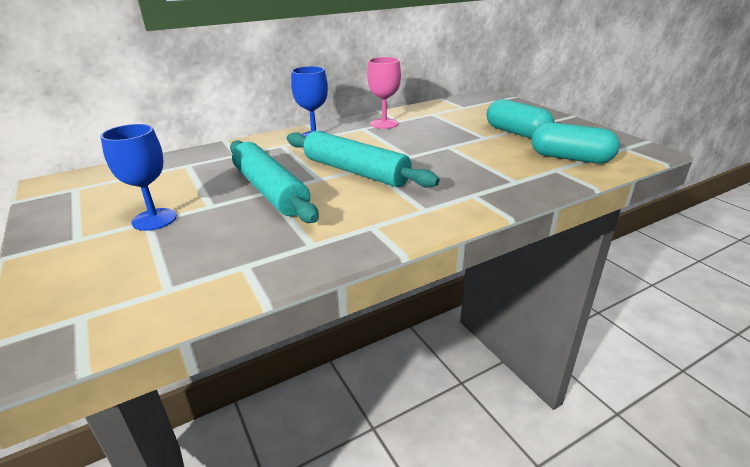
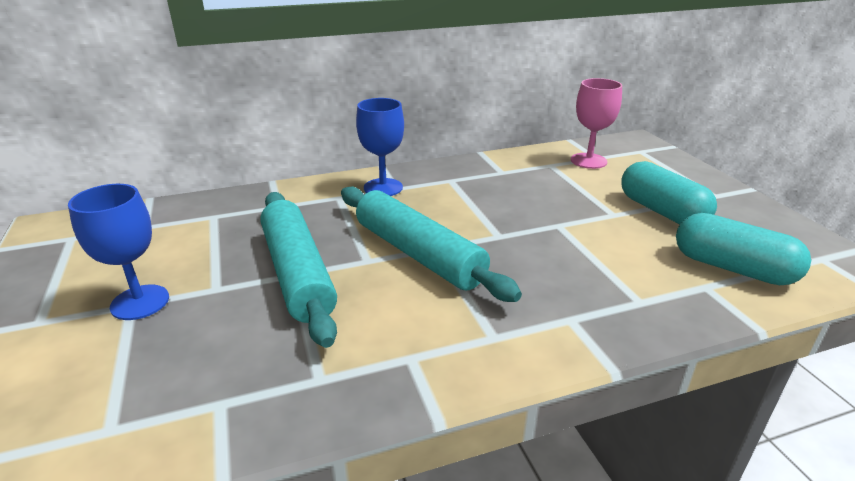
camera: 10 degrees right, 0 degrees up
pink goblet [367,57,401,129] -> pink goblet moved to [571,78,622,169]

